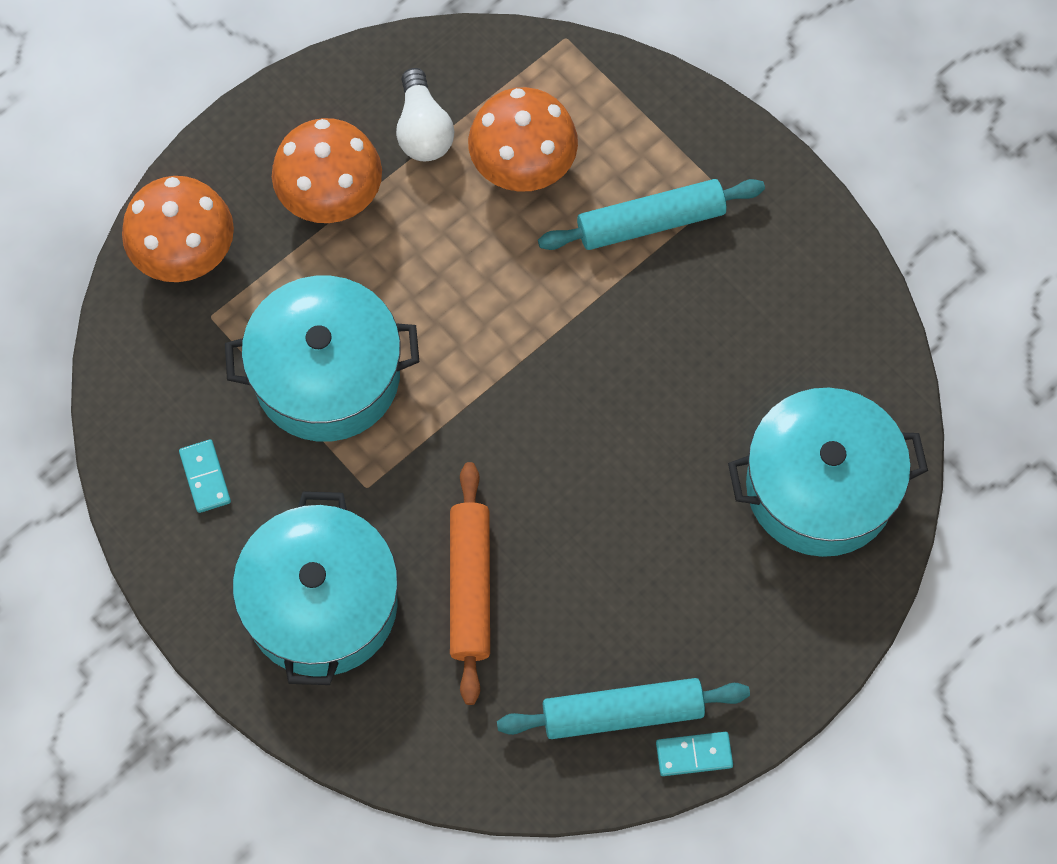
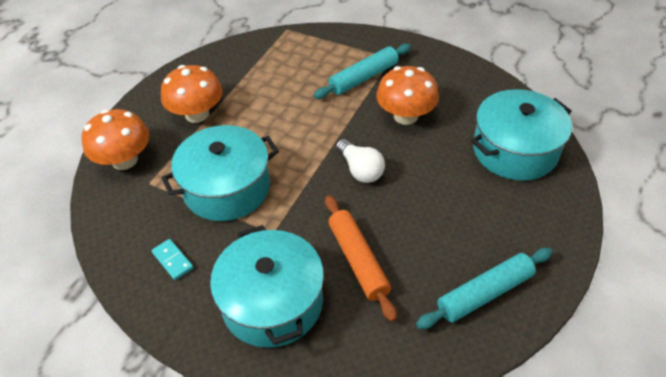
camera: 20 degrees left, 20 degrees down
white light bulb [396,68,454,162] -> white light bulb moved to [336,139,385,183]
orange mushroom [468,87,578,192] -> orange mushroom moved to [376,66,439,125]
turquoise domino [656,732,733,776] -> none

